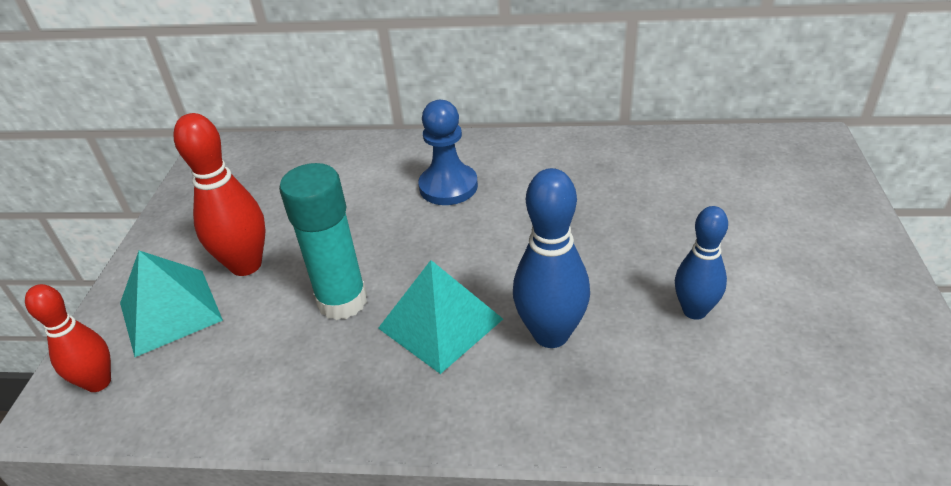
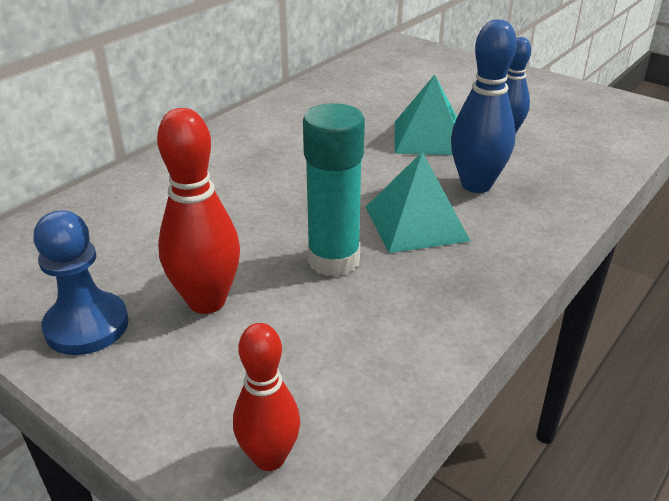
camera: 60 degrees left, 5 degrees down
turquoise pyramid [120,251,223,357] -> turquoise pyramid moved to [395,75,457,155]
blue pawn [418,100,478,205] -> blue pawn moved to [34,210,129,355]

